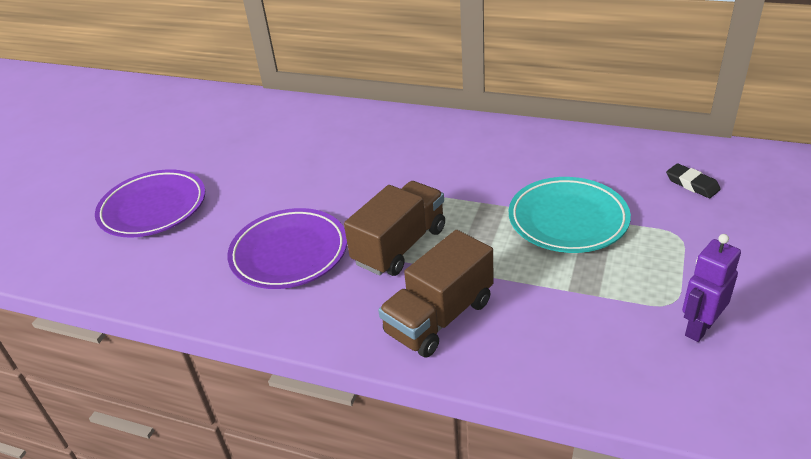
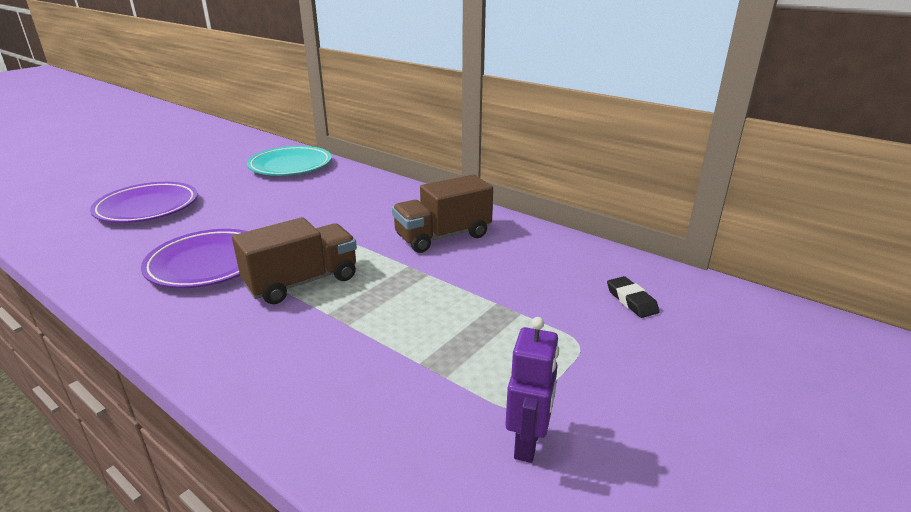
camera: 15 degrees right, 10 degrees down
brown truck [378,230,493,358] -> brown truck moved to [392,175,493,253]
turquoise plate [509,177,631,253] -> turquoise plate moved to [247,146,332,176]
purple robot [682,234,741,342] -> purple robot turned 135 degrees clockwise [505,317,559,463]

